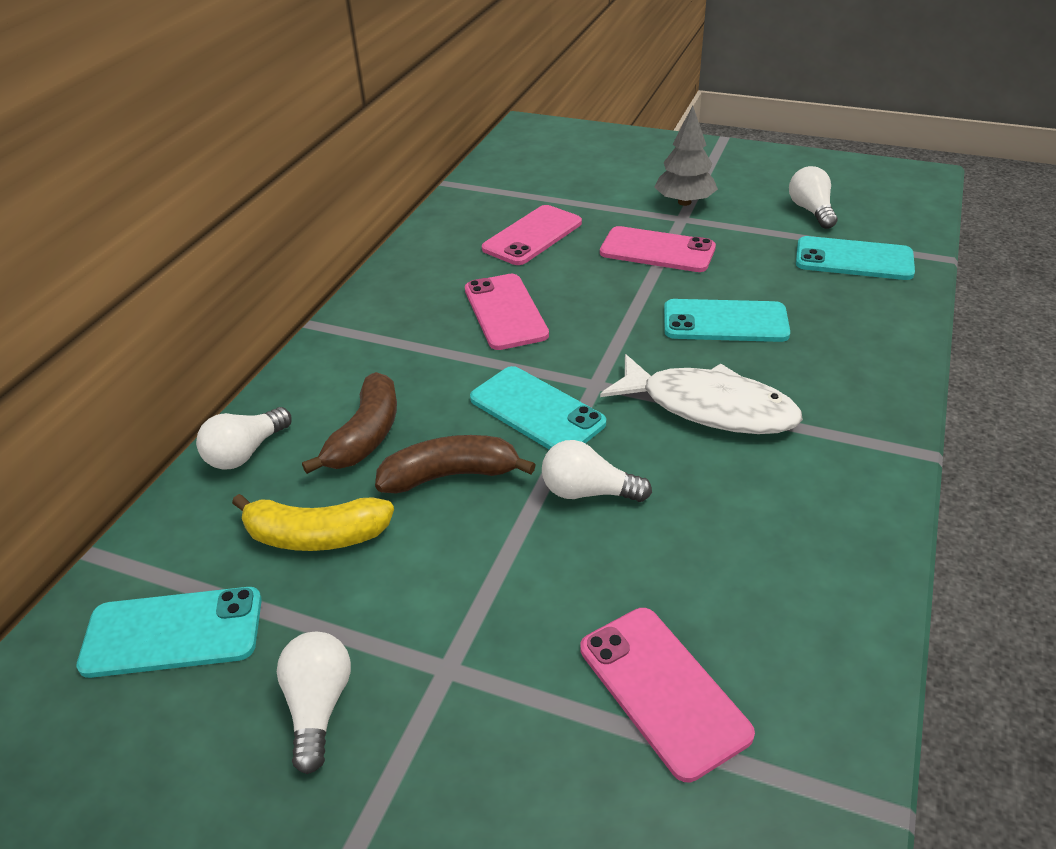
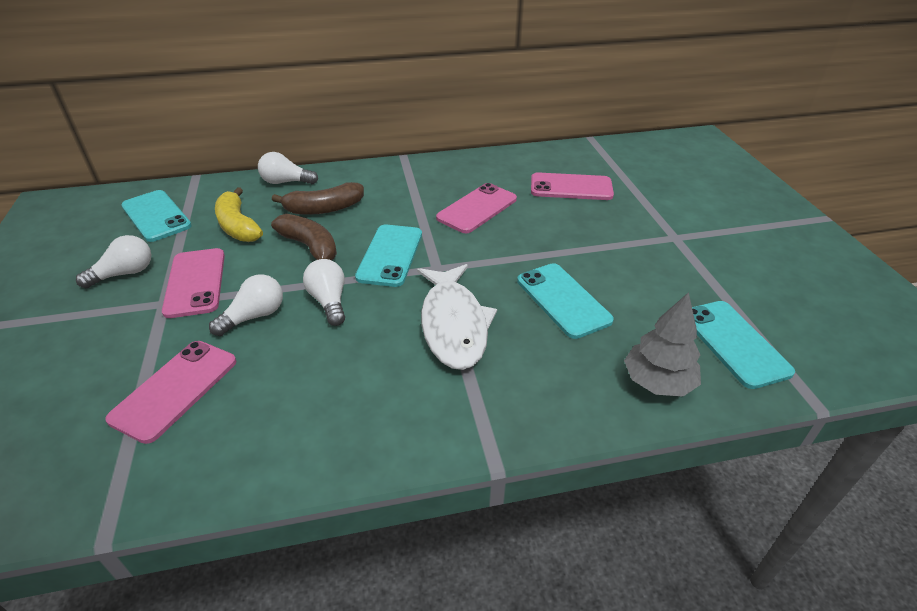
camera: 55 degrees right, 0 degrees up
pink phone [600,226,716,272] -> pink phone moved to [162,248,225,318]
grey tree [654,106,718,206] -> grey tree moved to [624,292,701,396]
white light bulb [789,166,837,229] -> white light bulb moved to [209,274,283,336]

